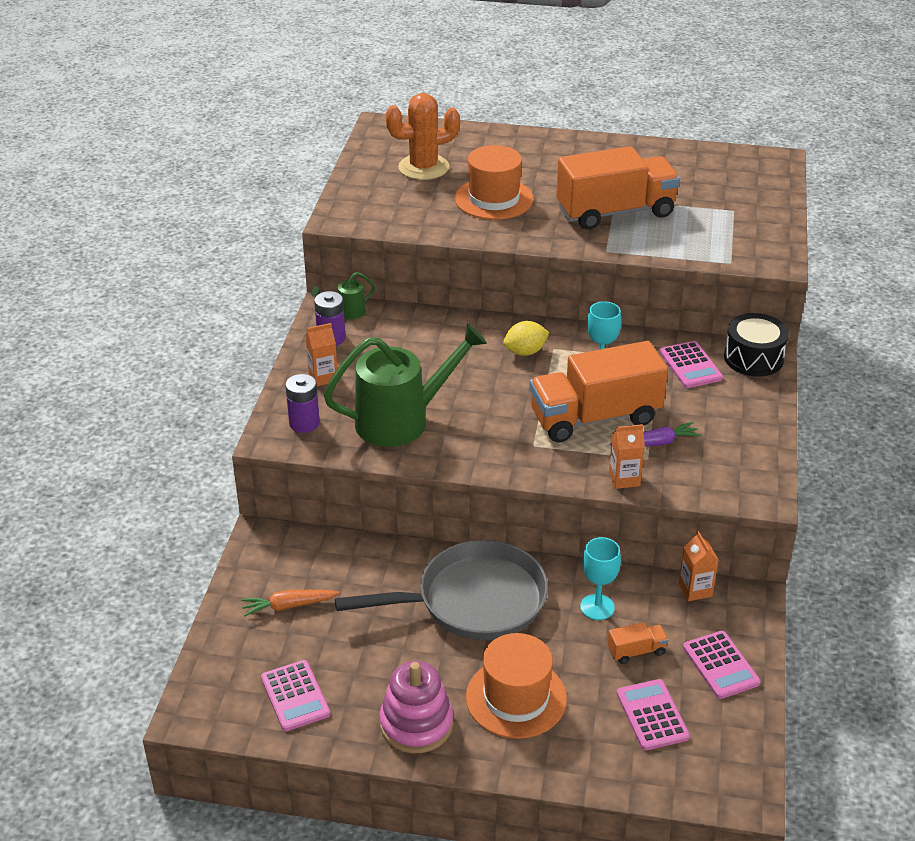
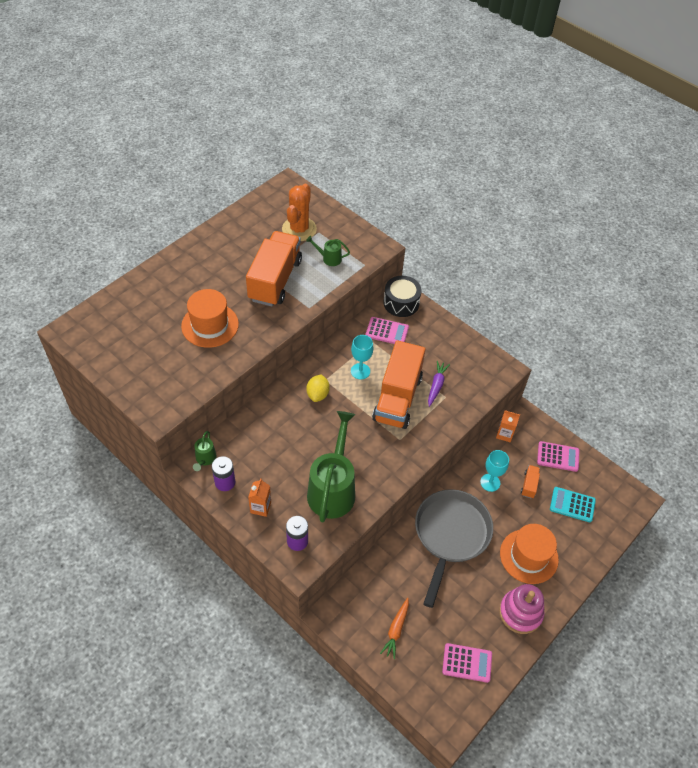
camera: 60 degrees left, 15 degrees up
orange cactus [385,93,460,180] -> orange cactus moved to [282,184,317,241]
orange carton [609,424,645,489] -> none
pink calculator [616,679,690,750] -> turquoise calculator [550,487,596,522]
none -> green watering can [306,236,350,266]

